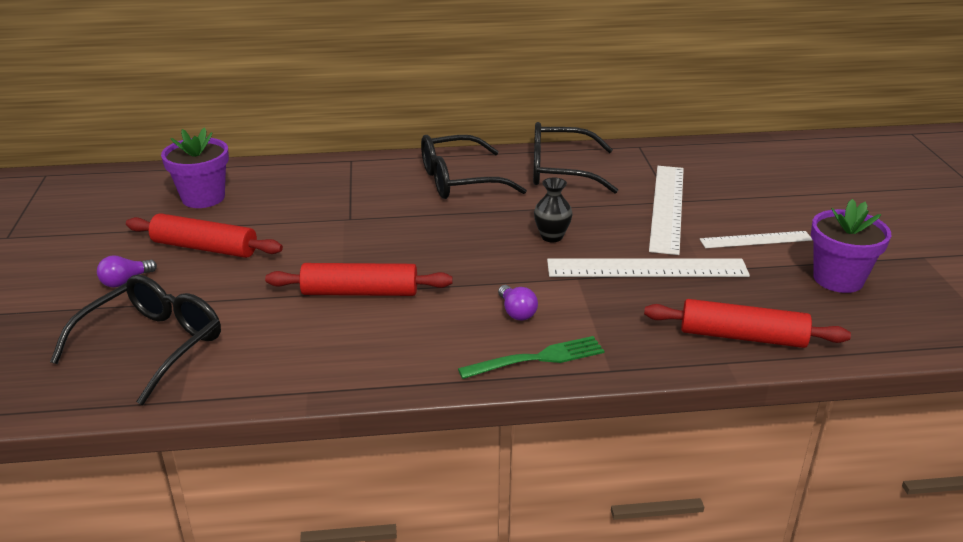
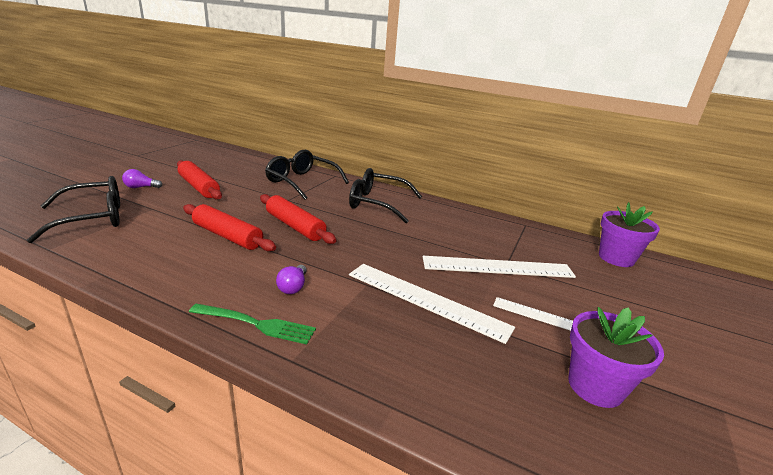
camera: 30 degrees right, 5 degrees down
purple flower pot [161,127,229,208] -> purple flower pot moved to [599,202,660,267]
black glasses [533,122,618,193] -> black glasses moved to [265,150,349,200]
black vase [534,177,573,242] -> none
red rolling pin [644,299,851,348] -> red rolling pin moved to [260,194,337,244]
white ruler [649,166,684,255] -> white ruler turned 45 degrees clockwise [423,256,576,278]

